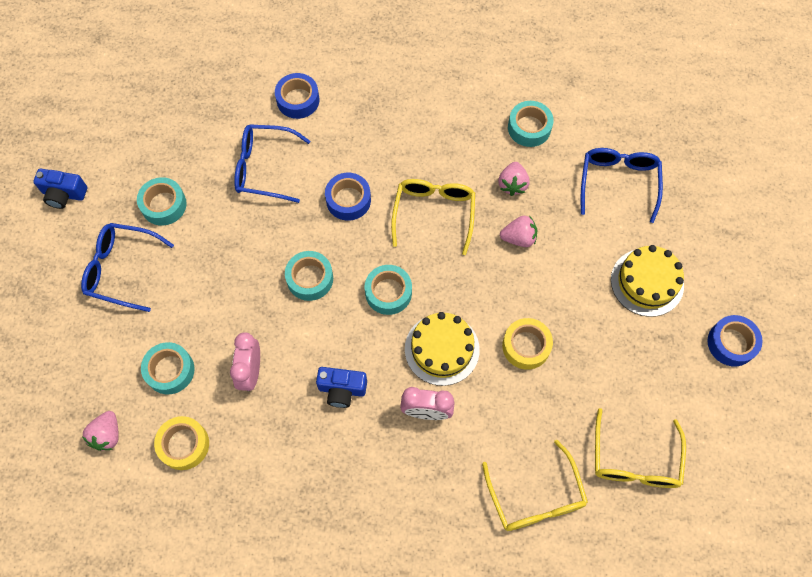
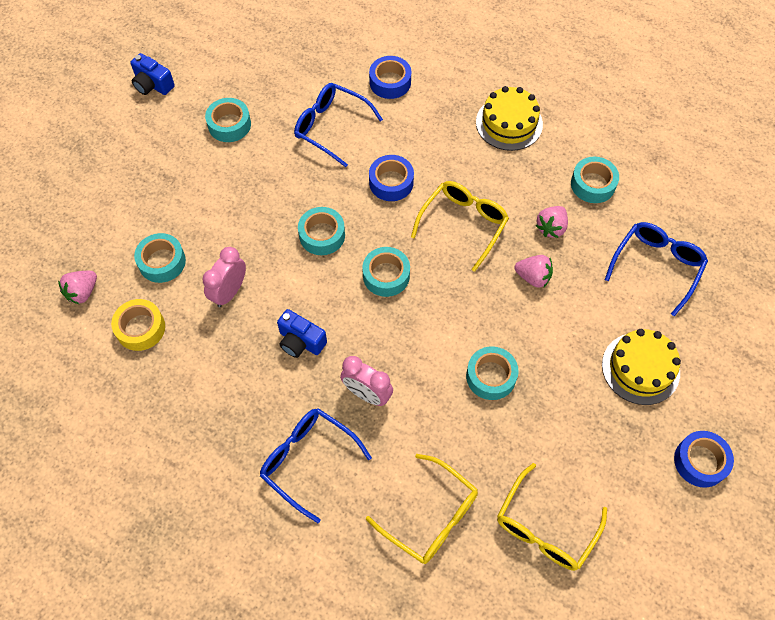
camera: 25 degrees right, 5 degrees down
blue glasses [81,223,174,312] -> blue glasses moved to [260,408,372,523]
yellow cake [405,312,480,386] -> yellow cake moved to [476,86,543,151]
yellow glasses [482,440,588,531] -> yellow glasses turned 60 degrees counterclockwise [366,454,478,564]
yellow tape [502,318,553,370] -> turquoise tape [466,347,519,400]

